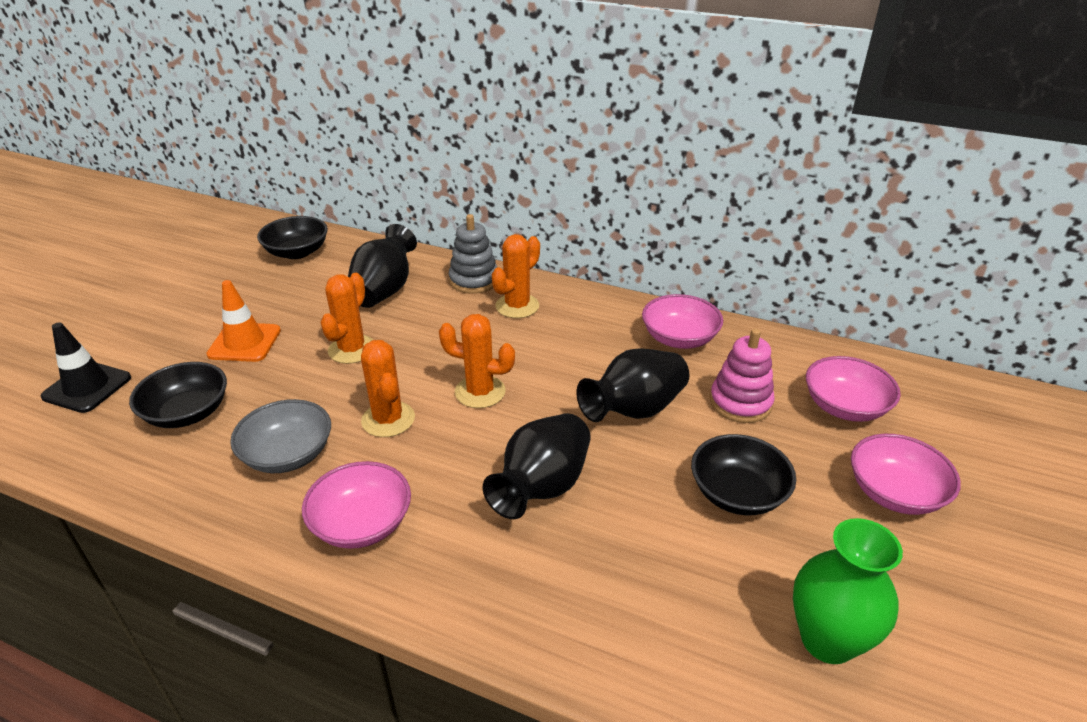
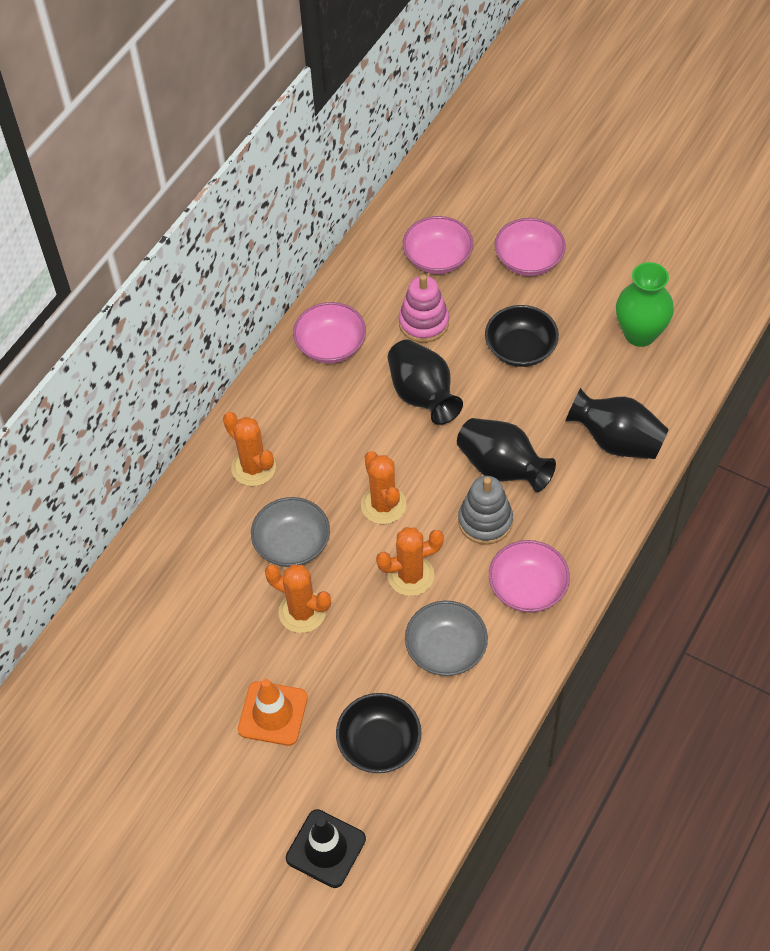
camera: 80 degrees left, 20 degrees up
black bowl [257,216,328,259] -> none
black vase [348,224,417,308] -> black vase moved to [565,388,669,459]
orange cactus [439,314,515,408] -> orange cactus turned 45 degrees counterclockwise [361,451,406,524]
grey stacking toy [449,214,497,294] -> grey stacking toy moved to [458,476,513,545]
none -> grey bowl [251,497,330,567]

